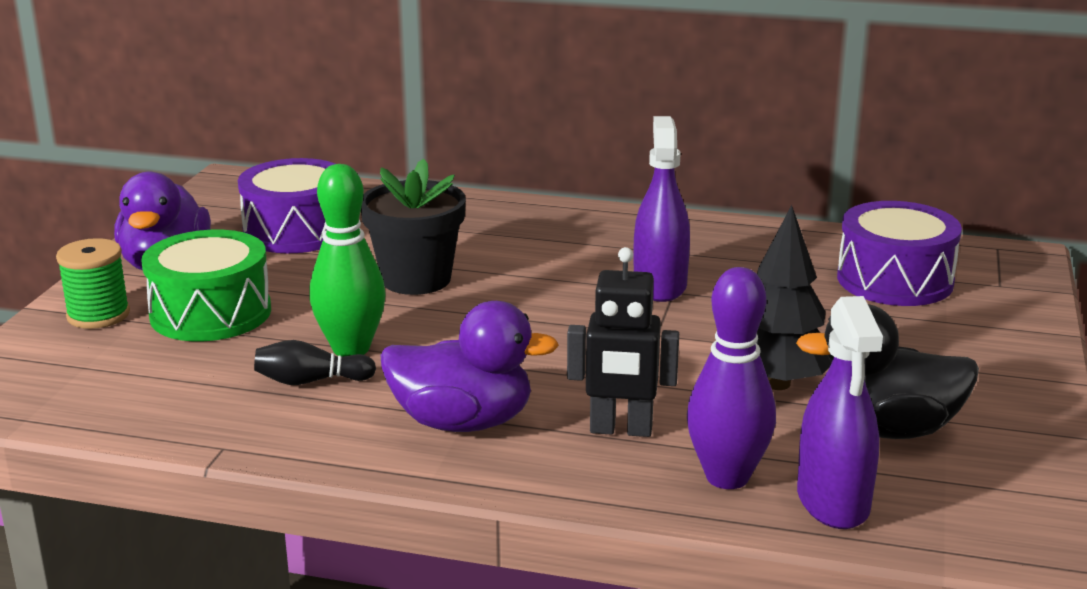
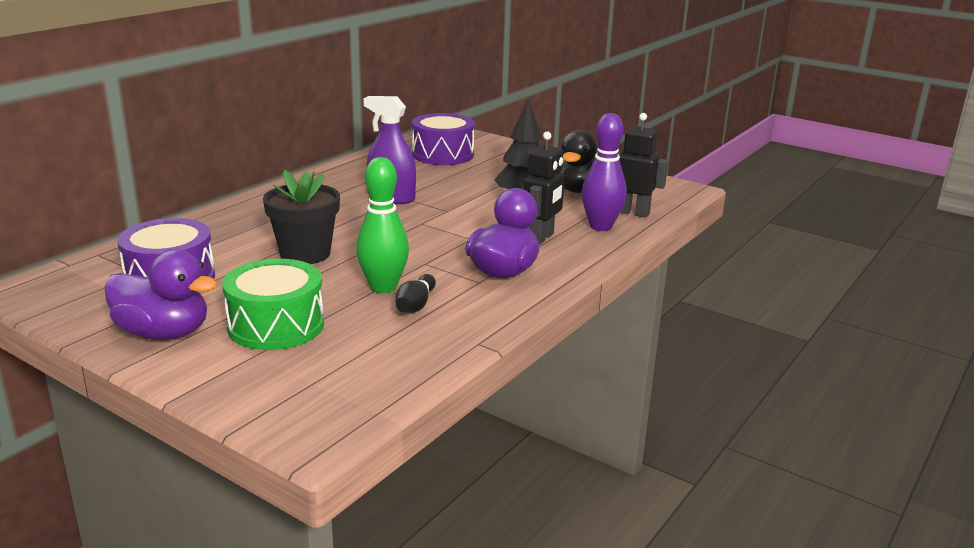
camera: 70 degrees left, 0 degrees up
green spool [56,238,130,329] -> none
purple spray bottle [797,296,883,529] -> black robot [617,113,668,218]

